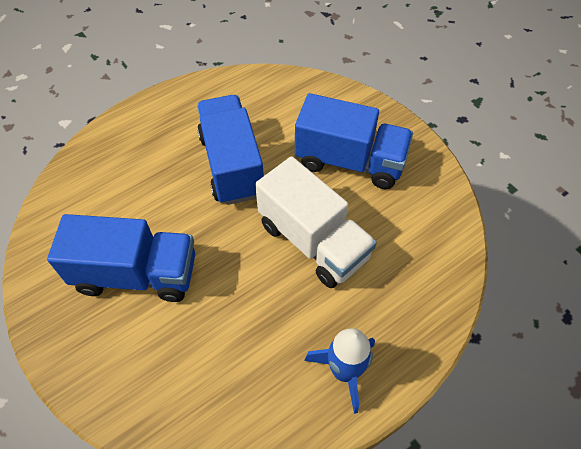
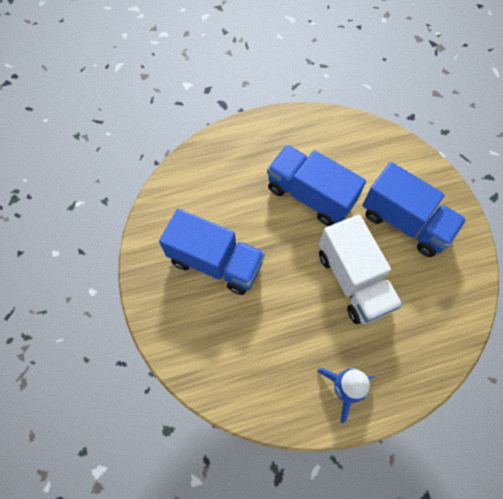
camera: 20 degrees right, 10 degrees up
blue truck [197,95,265,205] -> blue truck turned 60 degrees counterclockwise [267,145,366,226]

